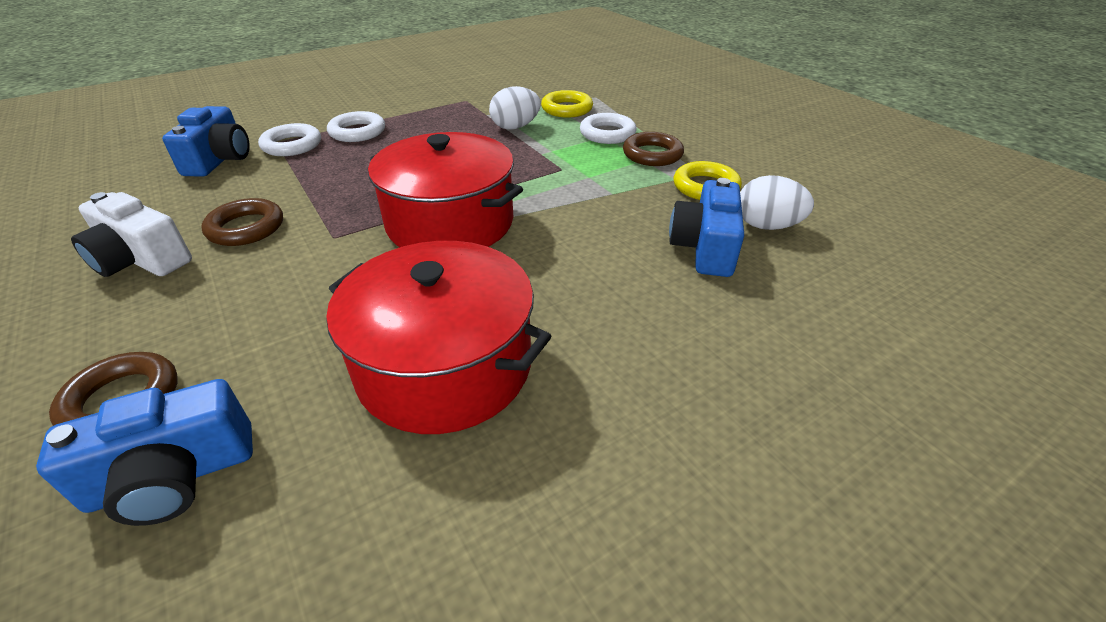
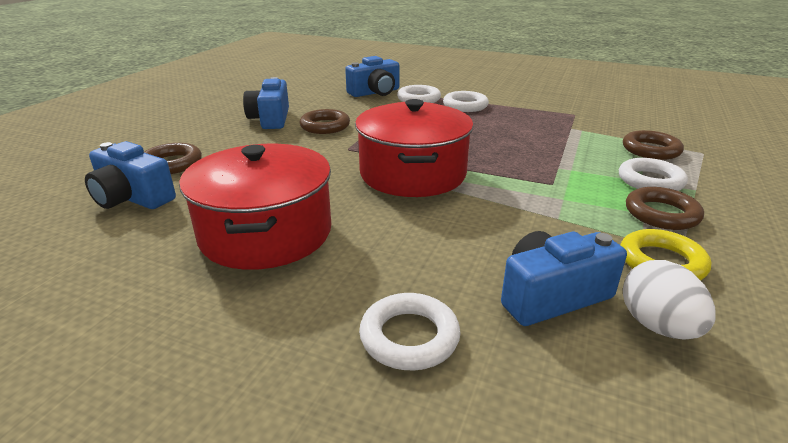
camera: 55 degrees right, 10 degrees down
white camera [71,192,192,277] -> blue camera [243,77,289,129]
white egg [489,86,541,130] -> none
yellow ring [541,90,593,118] -> brown ring [623,130,684,160]
none -> white ring [359,293,460,370]

